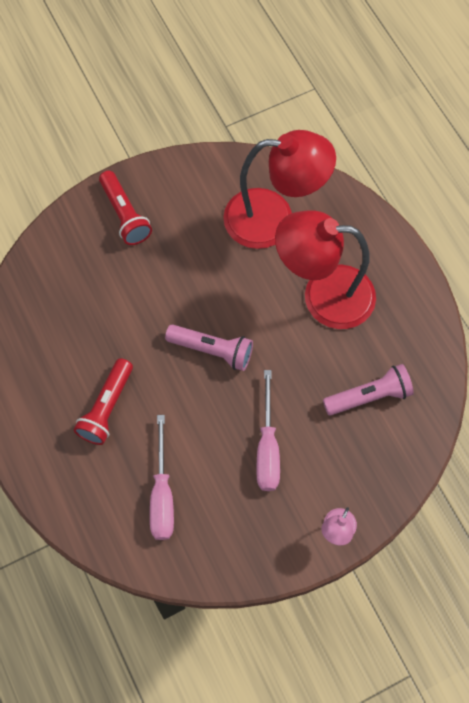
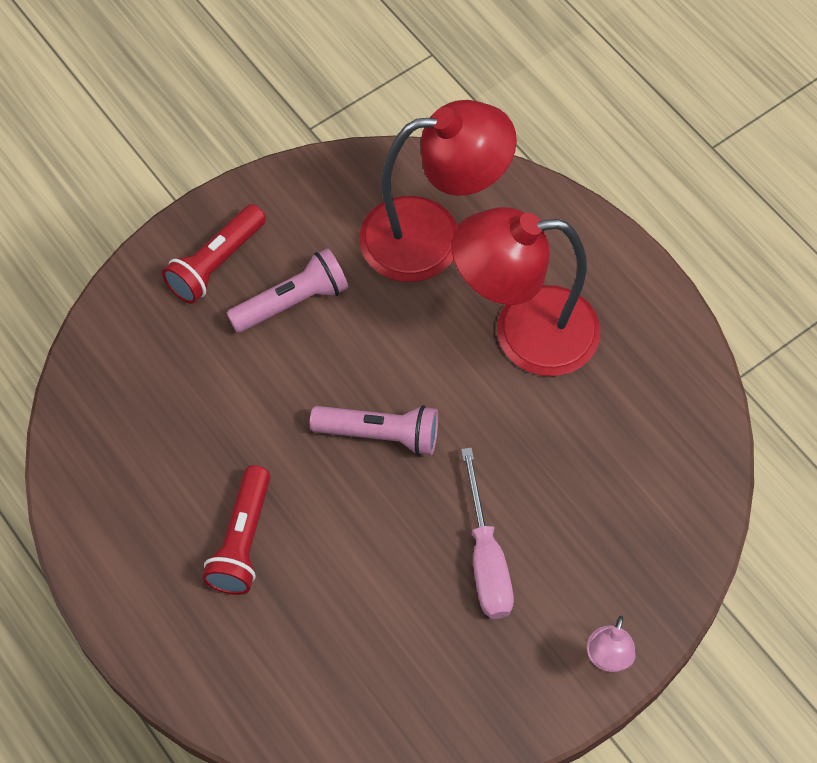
camera: 10 degrees left, 5 degrees down
red flashlight [99,171,152,245] -> red flashlight turned 75 degrees clockwise [162,204,266,304]
pink screwdriver [150,415,174,540] -> none
pink flashlight [323,364,414,415] -> pink flashlight moved to [227,248,348,333]

